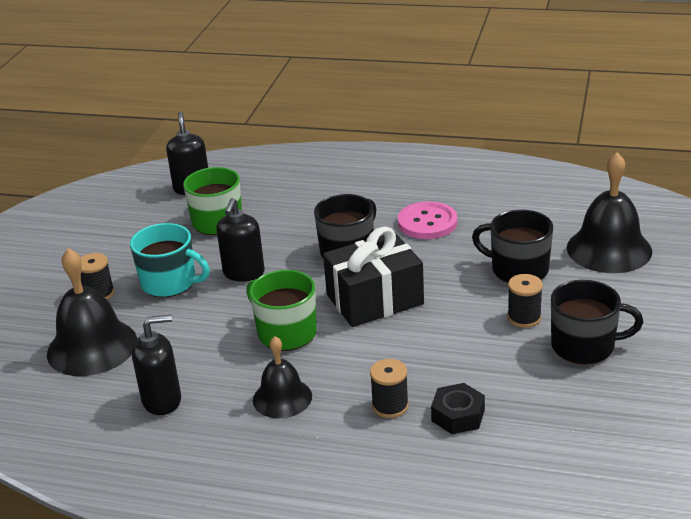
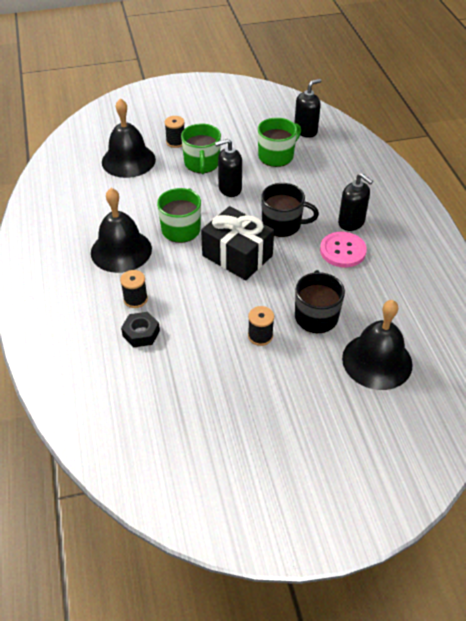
camera: 60 degrees right, 15 degrees up
turquoise mug [130,223,210,298] -> green mug [181,123,221,174]
black soap dispenser [132,315,181,415] -> black soap dispenser moved to [338,173,373,231]
black bell [253,336,312,418] -> black bell [91,188,152,273], size x1.63
black mug [551,280,643,365] -> none

